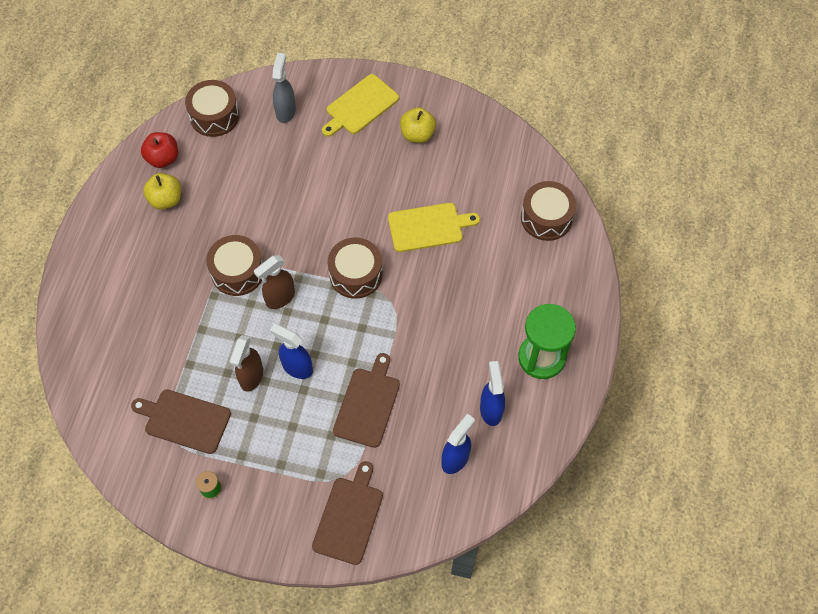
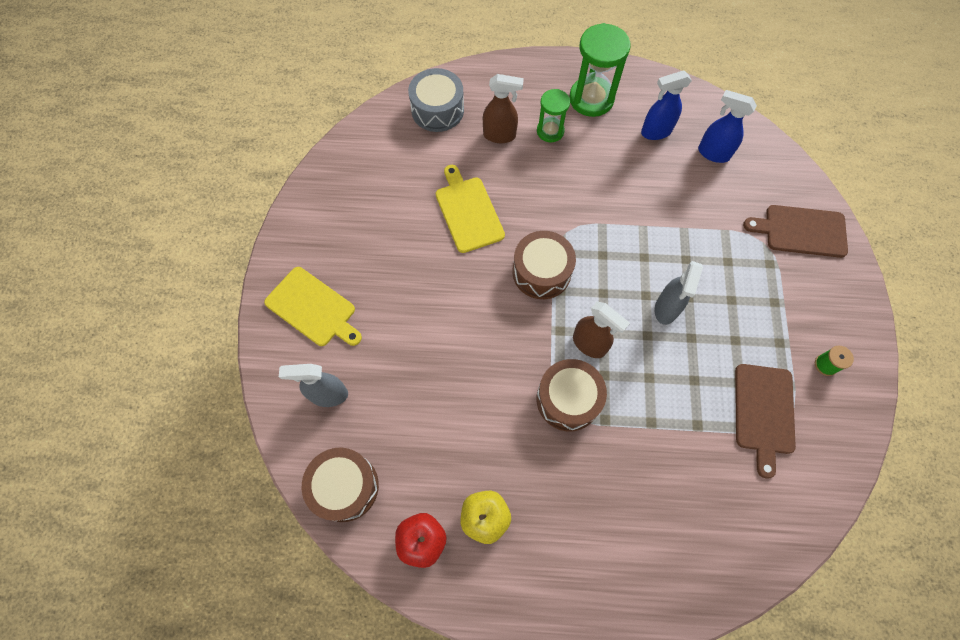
camera: 100 degrees left, 5 degrees up
brown spray bottle [229,335,263,392] -> brown spray bottle moved to [483,74,524,143]
blue spray bottle [270,324,313,379] -> grey spray bottle [655,261,703,325]
brown cutting board [333,353,400,448] -> none
yellow apple [400,107,436,143] -> none
brown drum [521,181,576,241] -> grey drum [408,68,464,132]
none -> green hourglass [537,89,570,142]

